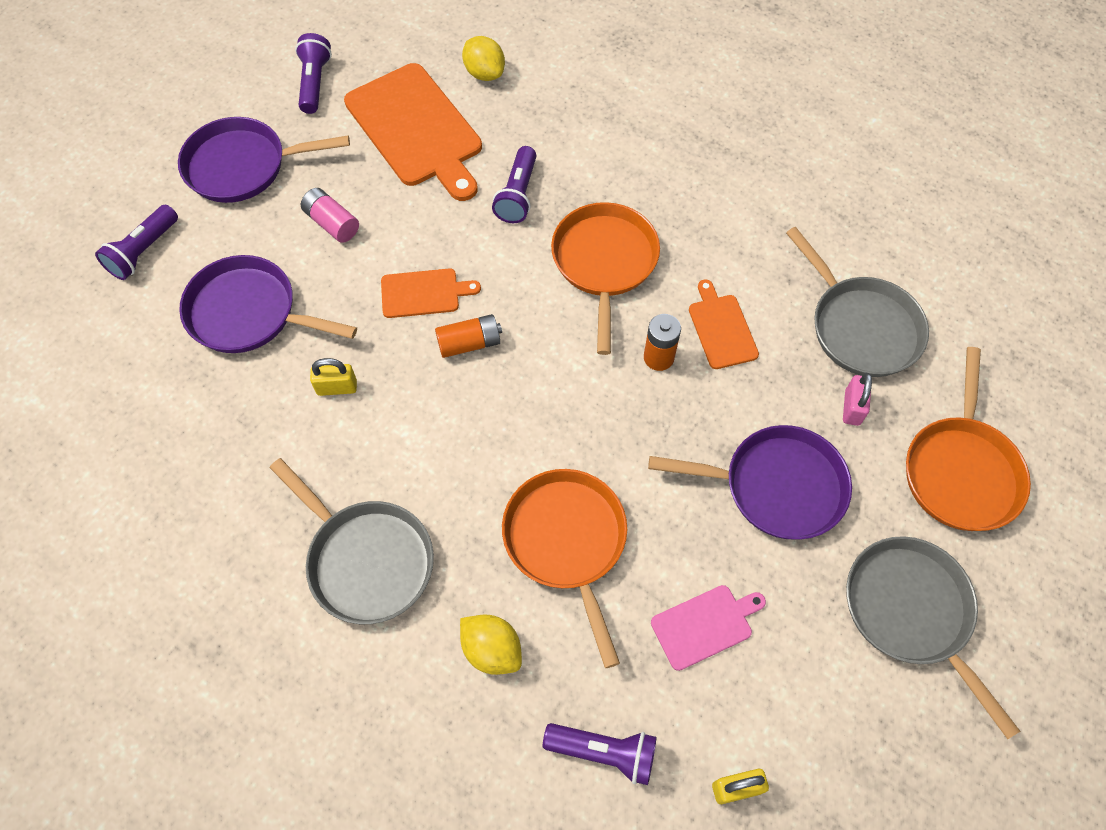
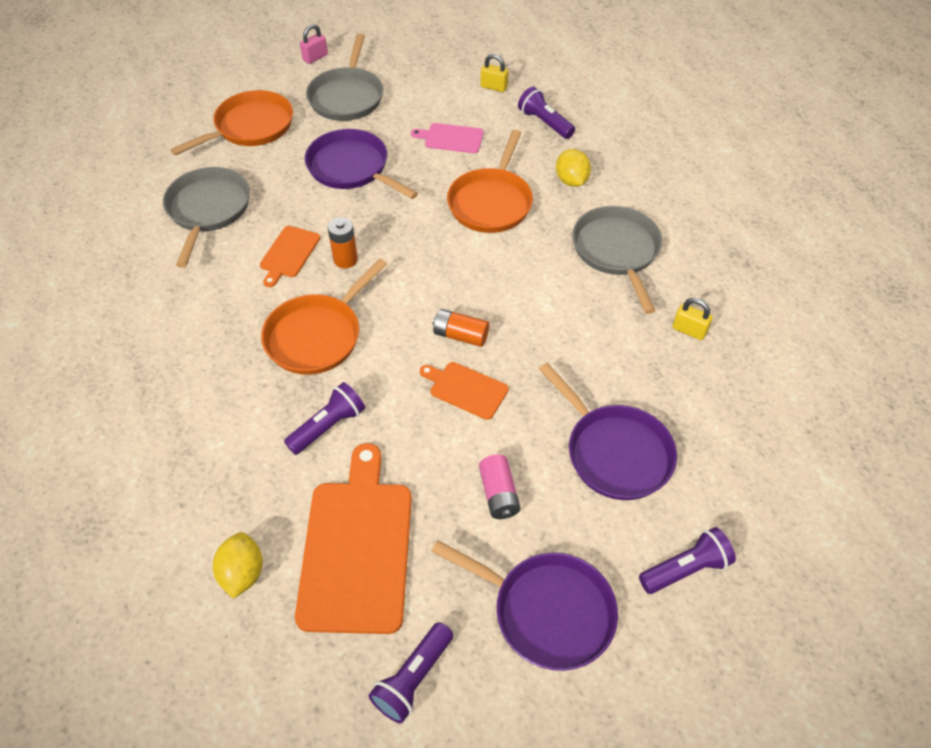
camera: 145 degrees left, 10 degrees down
yellow padlock [310,358,357,396] -> yellow padlock moved to [673,298,713,340]
pink padlock [843,373,872,426] -> pink padlock moved to [300,24,328,64]

